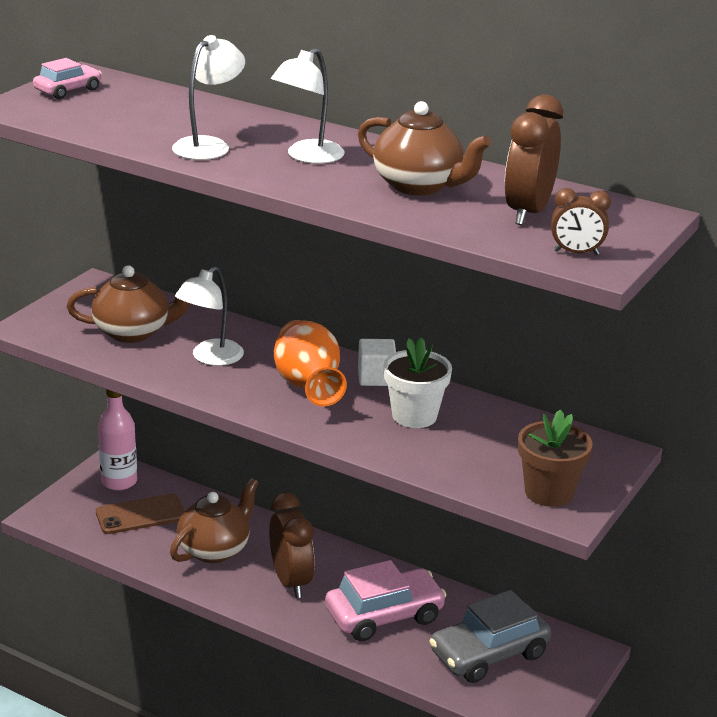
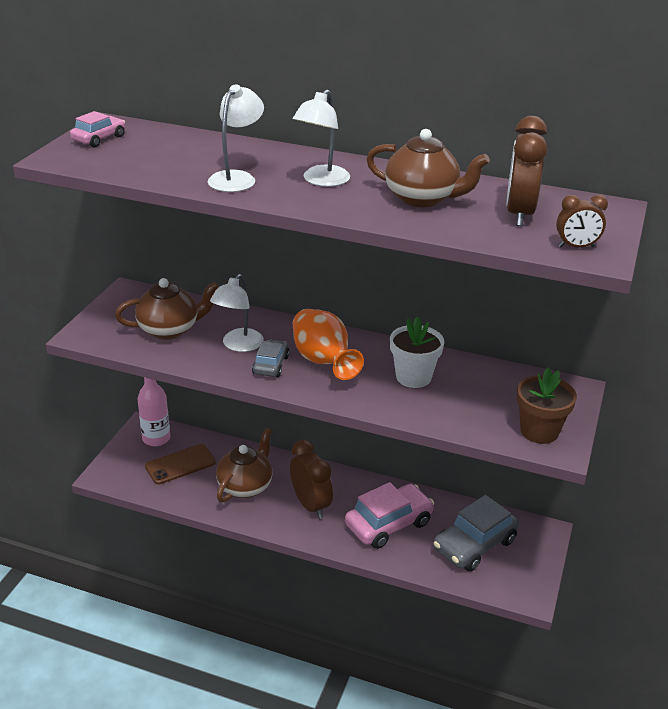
camera: 10 degrees left, 5 degrees up
white cube [358,339,396,386] -> none
none -> grey car [252,339,290,377]

